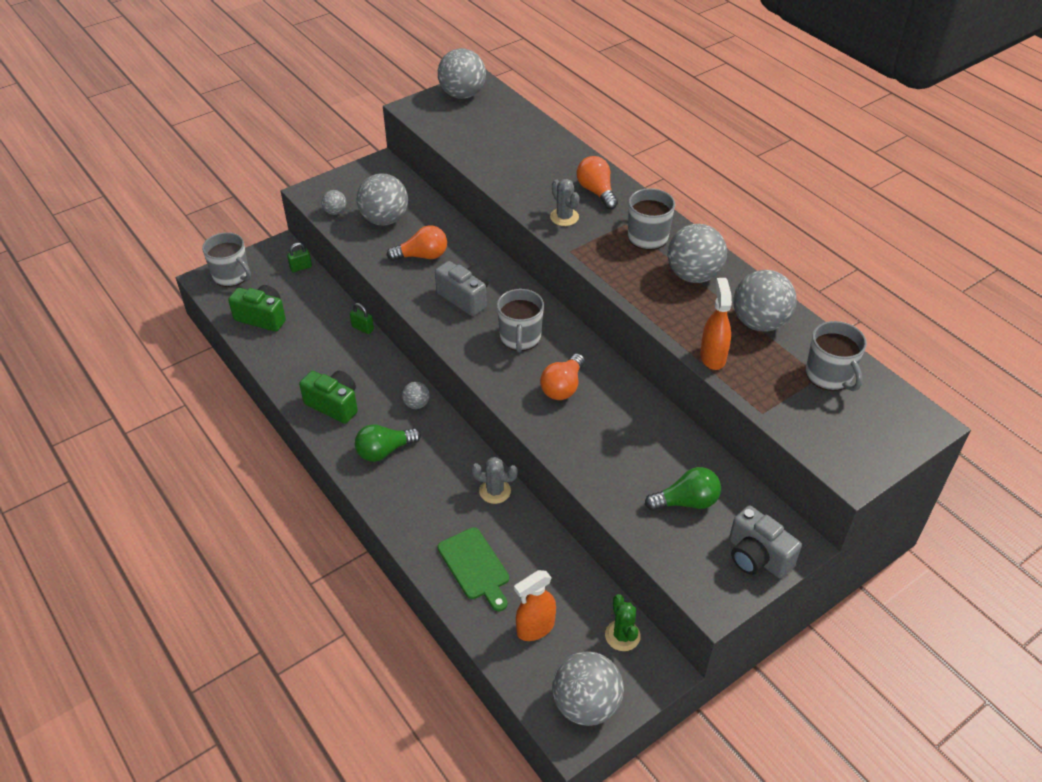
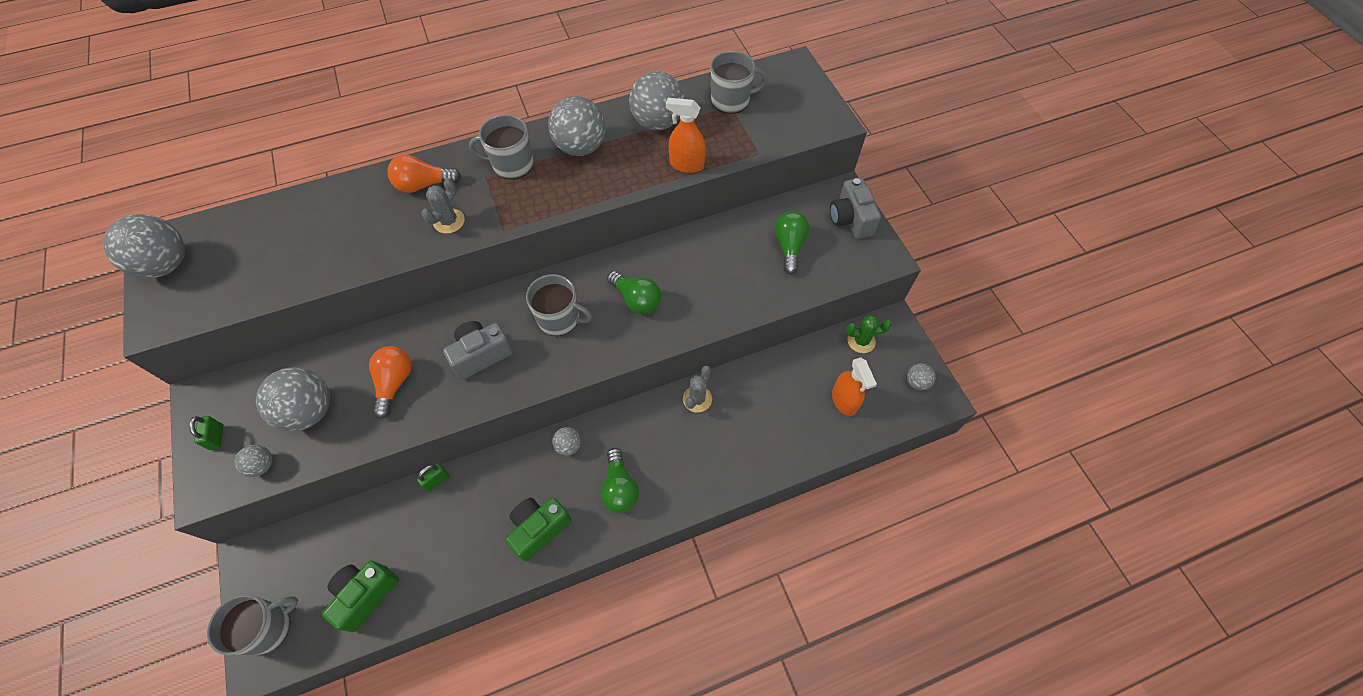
camera: 75 degrees left, 15 degrees up
green padlock [287,243,312,272] -> green padlock moved to [189,416,223,450]
green cutting board [438,527,509,611] -> none
orange light bulb [540,353,585,400] -> green light bulb [607,271,661,314]
grey cactus [550,179,580,226] -> grey cactus turned 45 degrees counterclockwise [421,178,465,234]
grey ball [552,651,624,726] -> grey ball [907,363,936,390], size x0.49
grey camera [729,506,802,578] -> grey camera turned 105 degrees clockwise [830,178,881,239]

